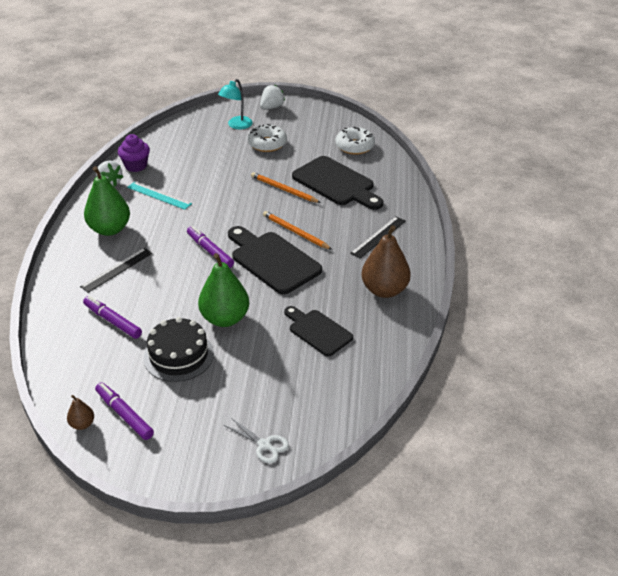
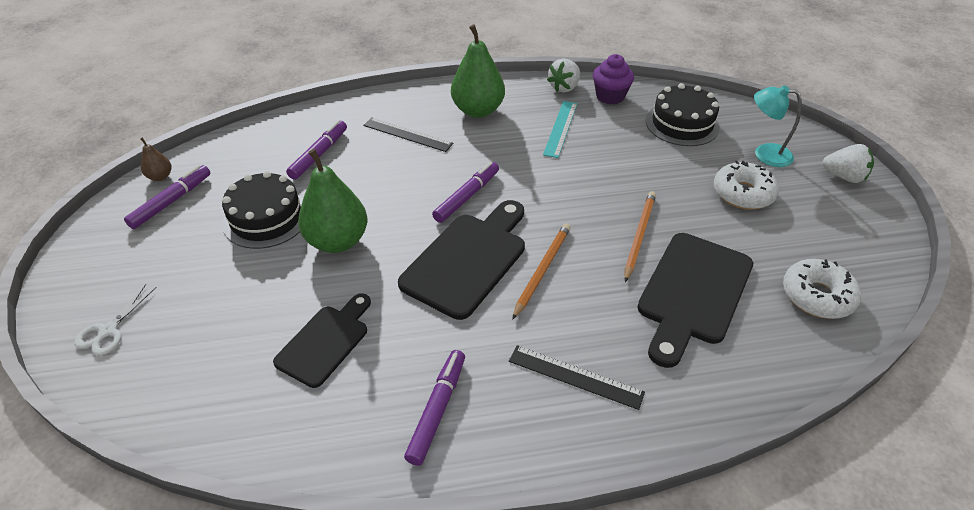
camera: 75 degrees right, 5 degrees up
brown pear [361,225,411,298] -> purple marker [404,350,465,466]
none -> black cake [646,83,720,146]

